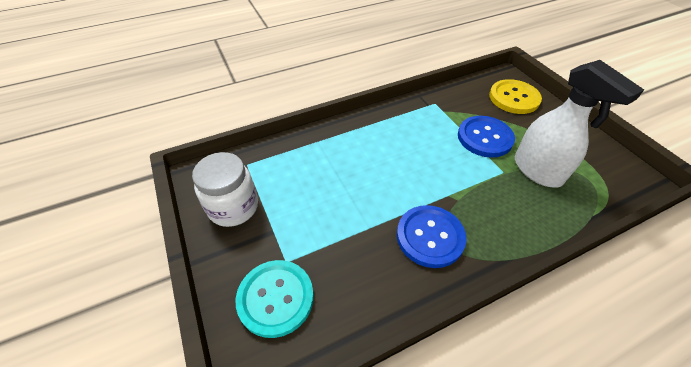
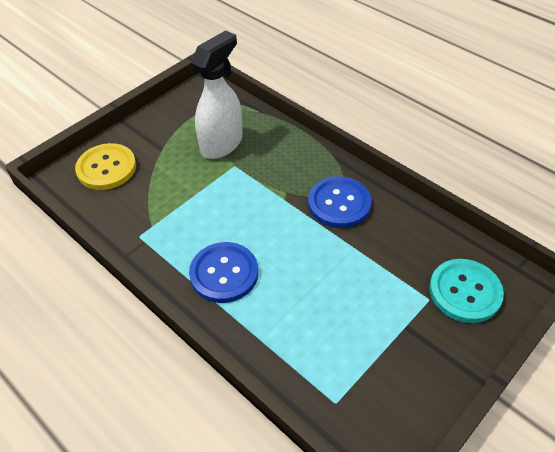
camera: 110 degrees left, 0 degrees up
white jar [192,152,258,227] -> none
blue button [458,116,515,158] -> blue button moved to [189,242,258,303]

